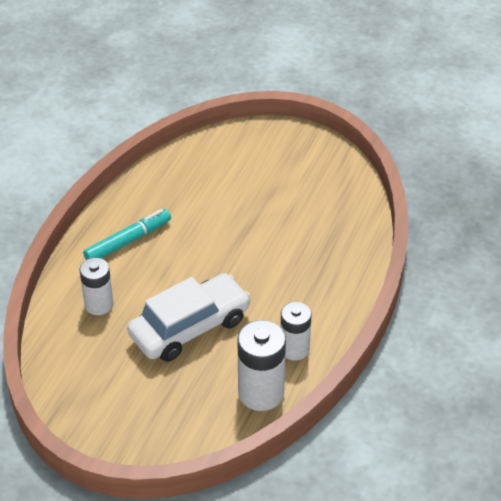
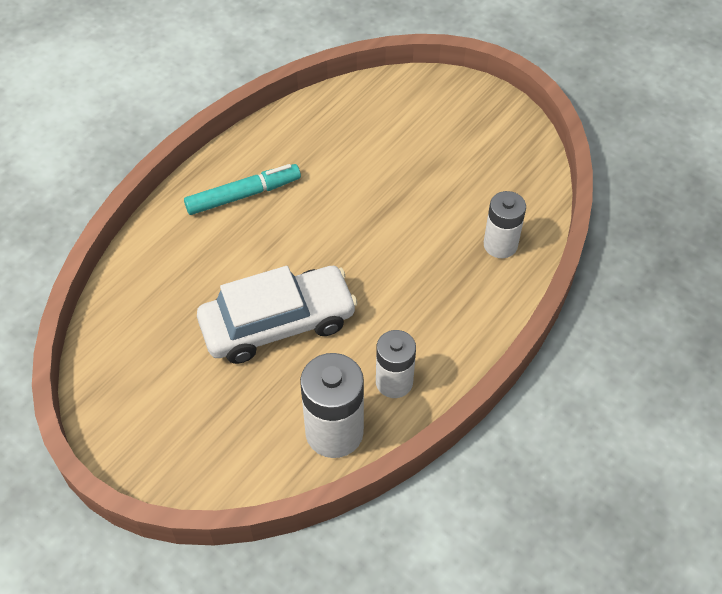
camera: 15 degrees right, 10 degrees up
white battery [79,258,113,315] -> white battery moved to [484,191,526,258]

